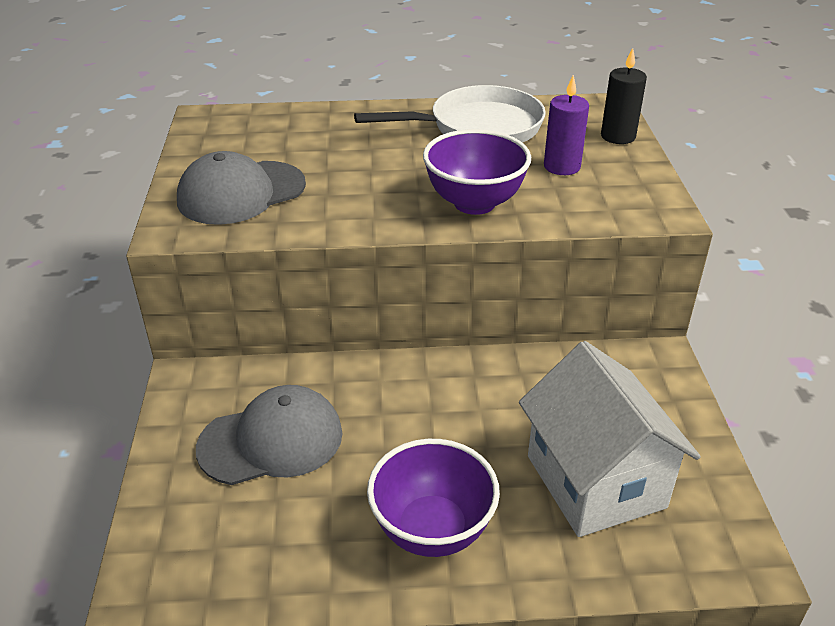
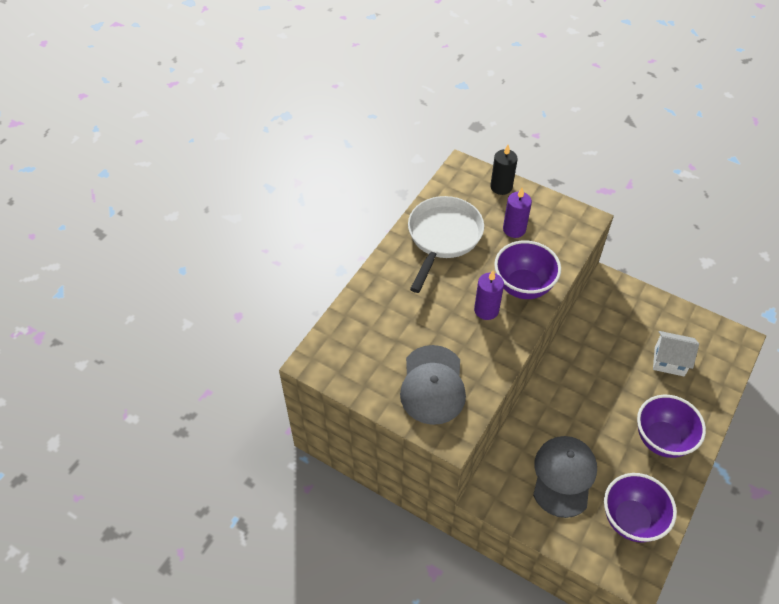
camera: 55 degrees left, 15 degrees up
white house [519,341,701,537] -> white house [653,331,699,376], size x0.56
none -> purple candle [474,271,504,320]
none -> purple bowl [604,473,677,542]

